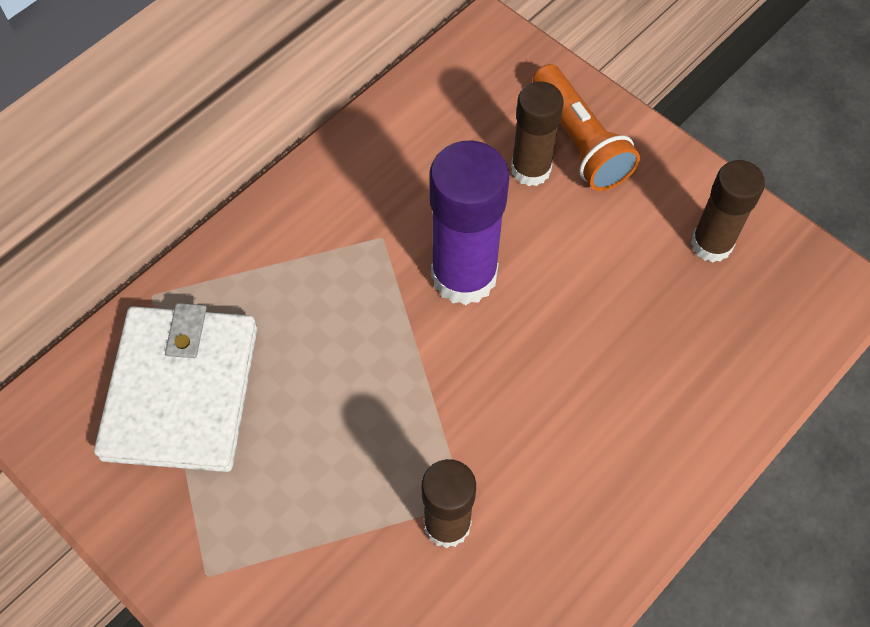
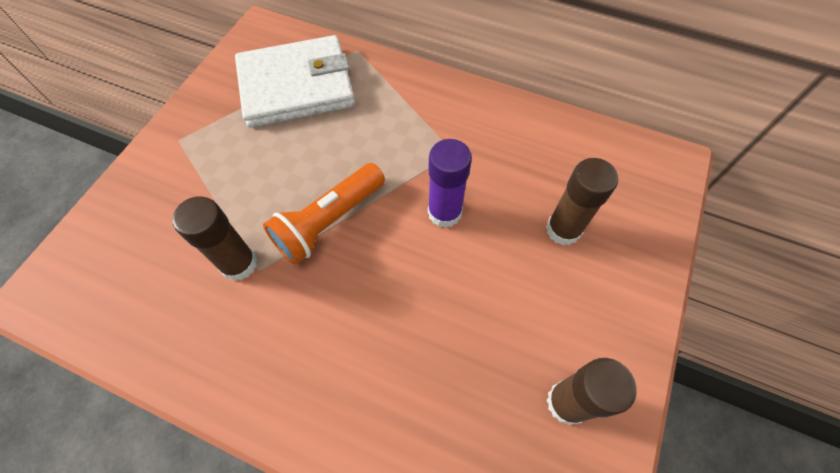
camera: 70 degrees right, 0 degrees up
purple glue stick [430,141,509,305] -> purple glue stick [428,139,472,228], size x0.64
orange flashlight [532,64,640,191] -> orange flashlight moved to [263,163,385,265]

